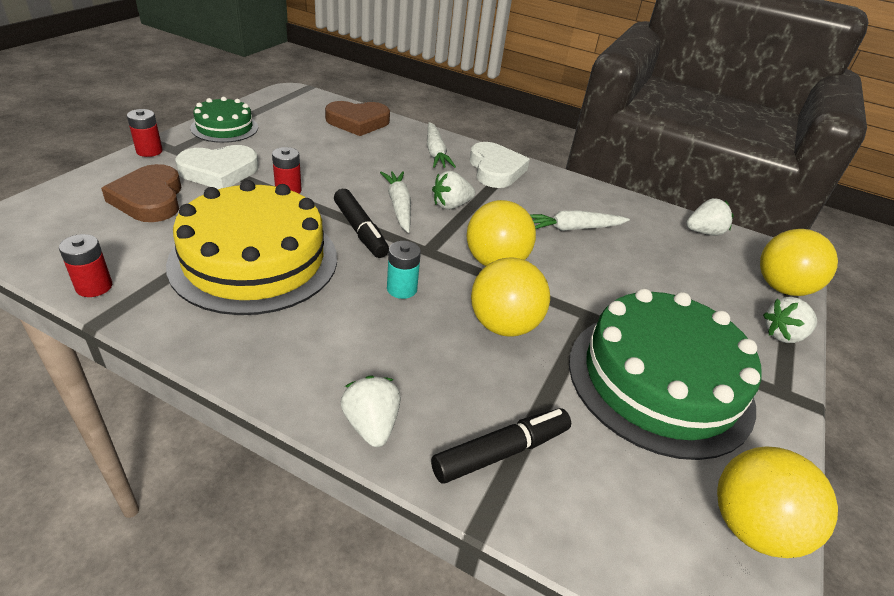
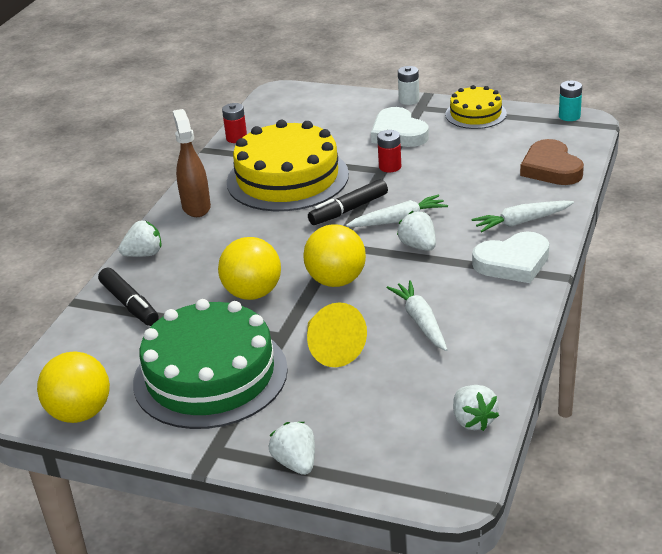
camera: 90 degrees right, 5 degrees down
brown heart [101,164,182,222] -> none
red battery [127,109,163,157] -> white battery [398,66,419,105]
green cake [190,97,258,143] -> yellow cake [445,85,507,129]
turquoise battery [387,241,421,299] -> turquoise battery moved to [559,81,582,121]
yellow ball [760,229,838,296] -> none
none -> brown spray bottle [173,109,211,217]
none -> yellow cone [307,303,367,367]

